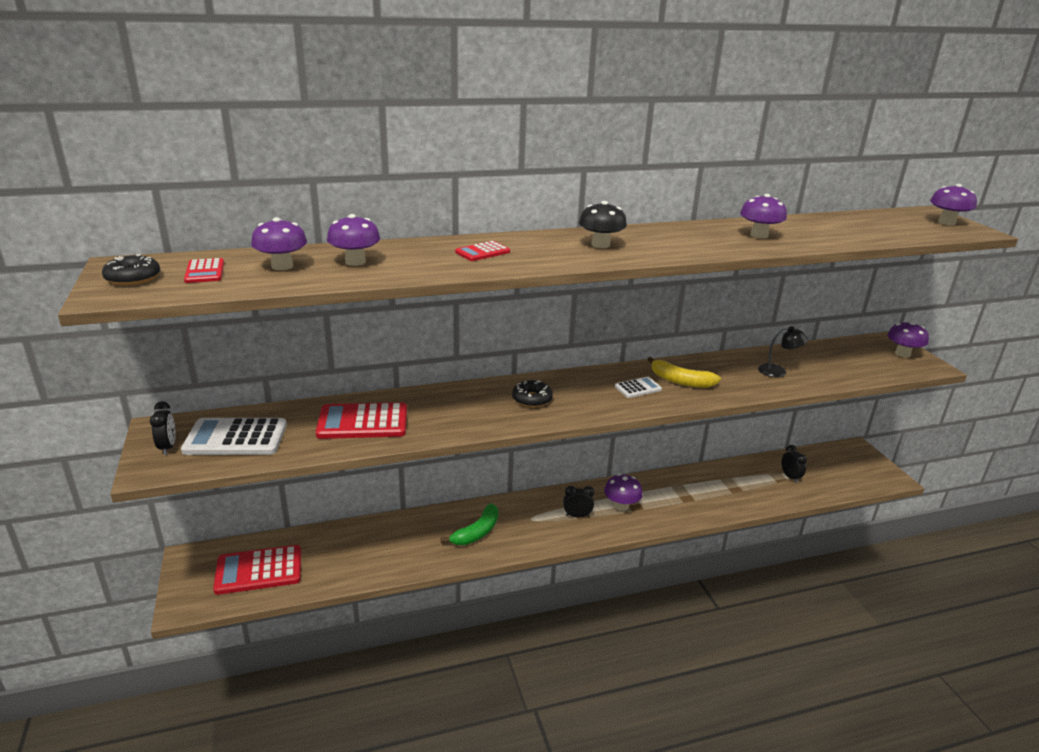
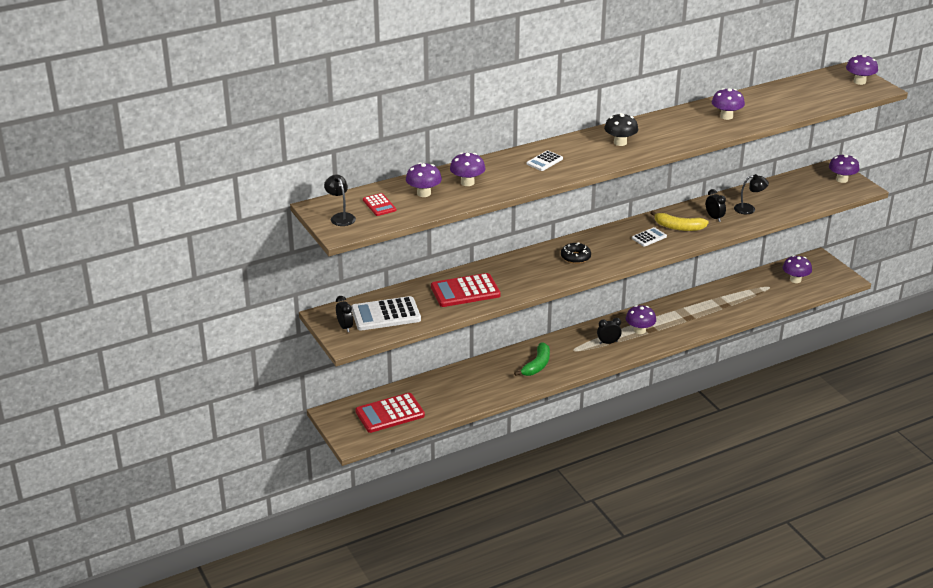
camera: 10 degrees left, 5 degrees up
black donut [102,254,160,286] -> black lamp [324,175,356,226]
red calculator [455,241,510,261] -> white calculator [527,151,563,171]
black clock [781,445,807,483] -> black clock moved to [706,189,726,222]
none -> purple mushroom [783,255,812,283]

